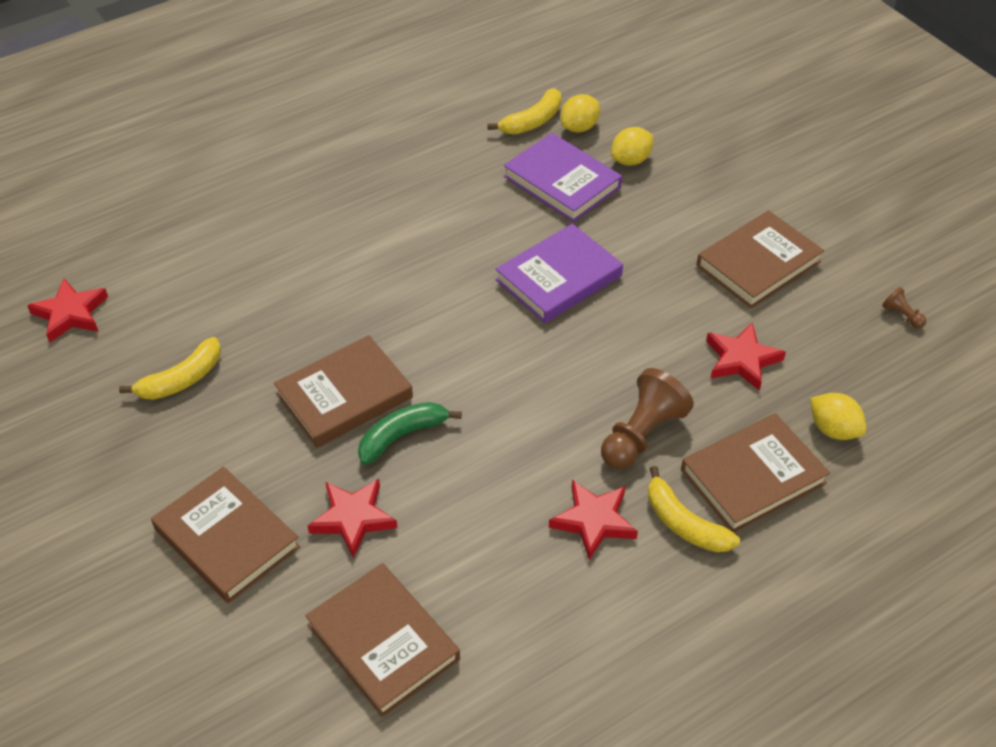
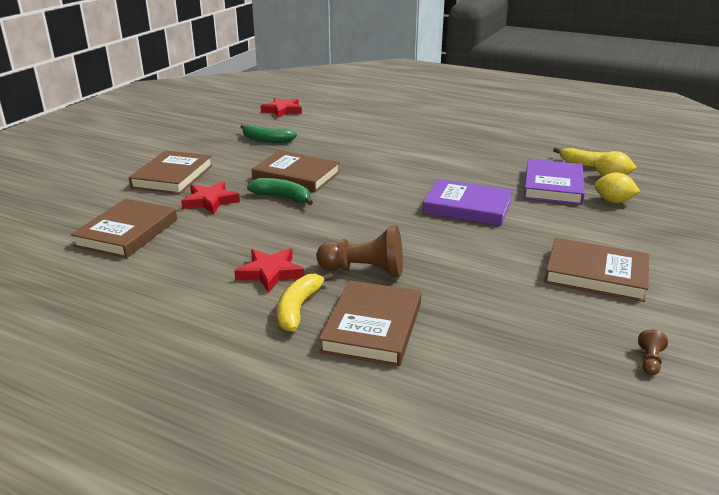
camera: 60 degrees right, 20 degrees down
yellow banana [119,337,221,400] -> green banana [241,125,297,143]
brown book [681,413,830,533] -> brown book turned 75 degrees clockwise [319,280,421,366]
red star [706,323,786,391] -> none
yellow lemon [810,393,866,440] -> none

